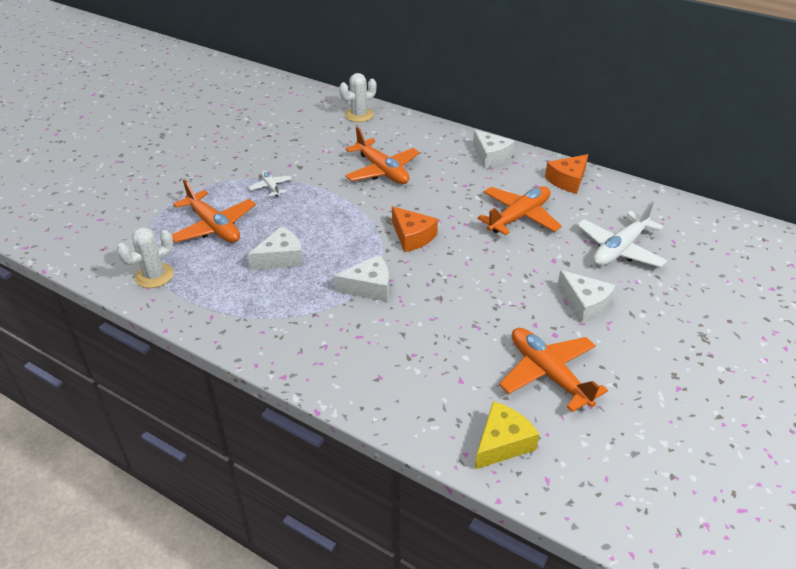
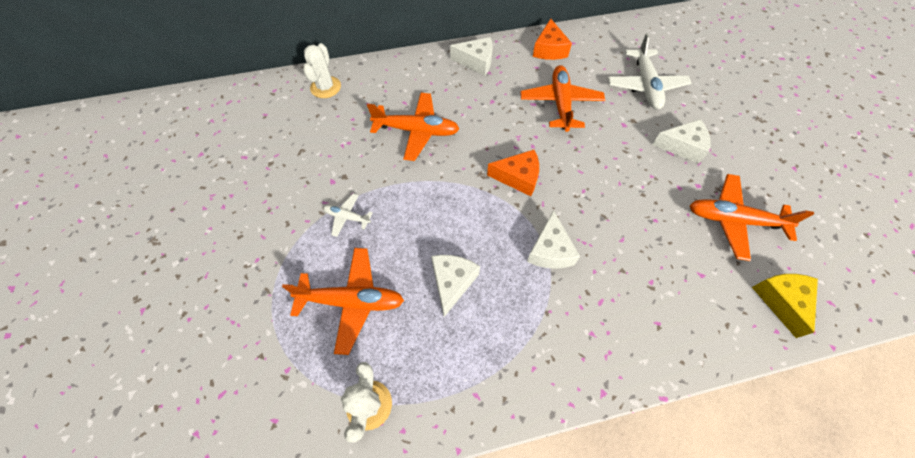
camera: 45 degrees left, 20 degrees up
white cheese [333,255,389,302] -> white cheese turned 150 degrees clockwise [527,210,580,269]

